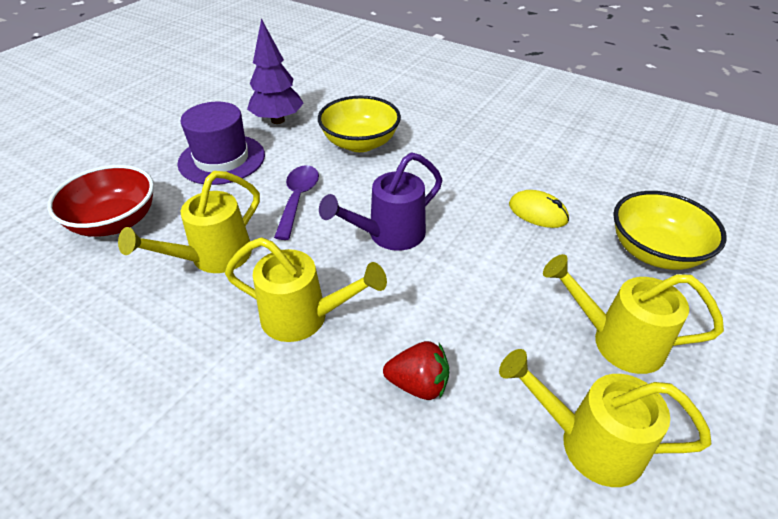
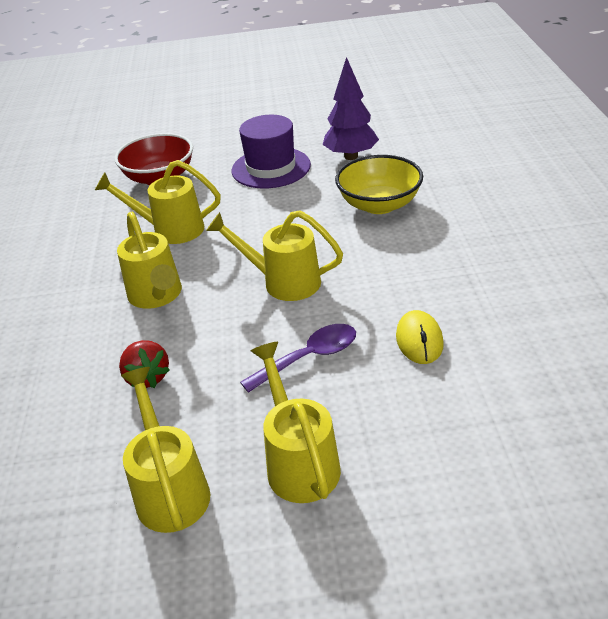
camera: 55 degrees right, 5 degrees down
purple spoon [274,165,319,240] -> purple spoon moved to [240,324,356,393]
purple watering can [319,152,442,251] -> yellow watering can [206,210,343,301]
yellow bowl [613,191,727,270] -> none

